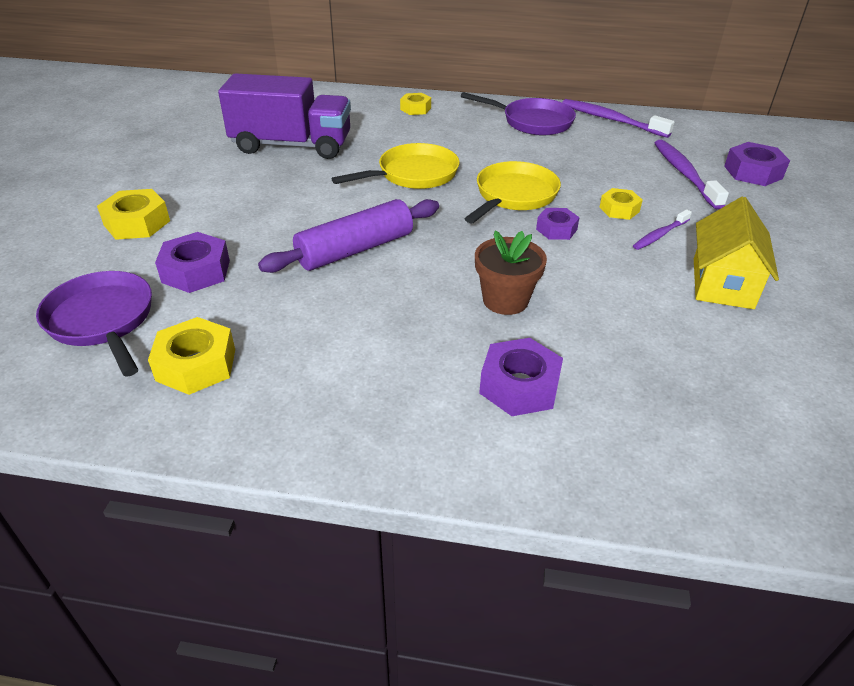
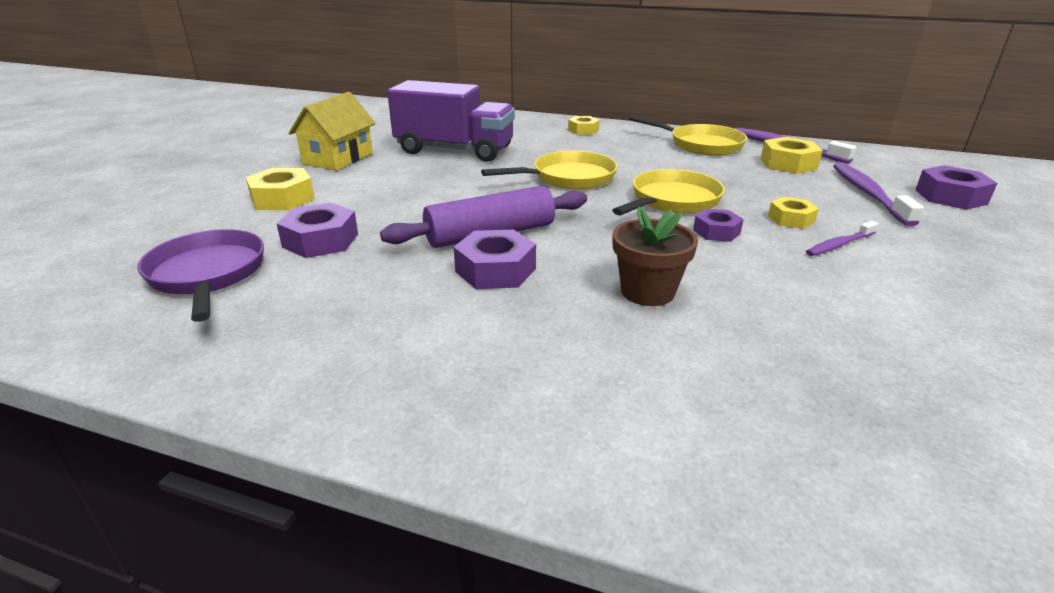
camera: 10 degrees right, 10 degrees down
yellow nut [148,317,235,395] -> yellow nut moved to [761,137,823,174]
purple pan [461,92,576,135] -> yellow pan [629,115,747,156]
purple nut [479,338,563,416] -> purple nut moved to [454,229,536,289]
yellow house [694,197,779,309] -> yellow house moved to [289,92,376,170]

